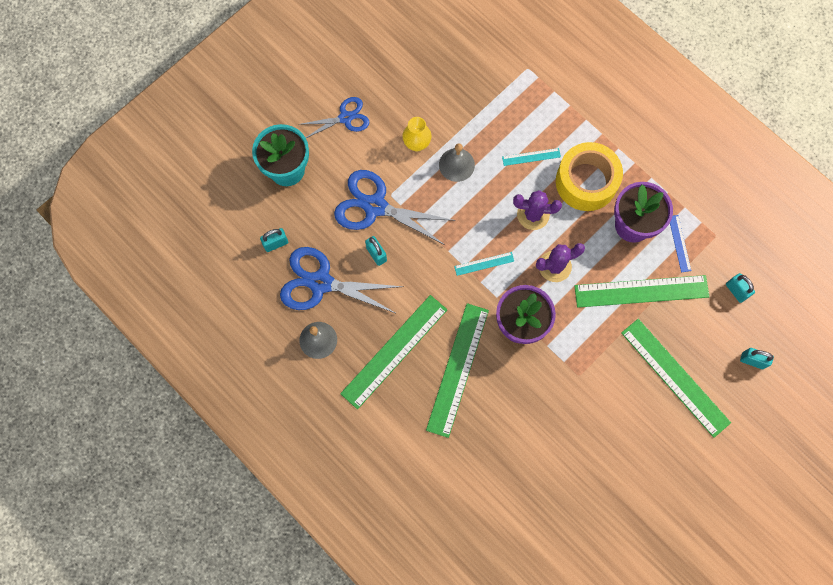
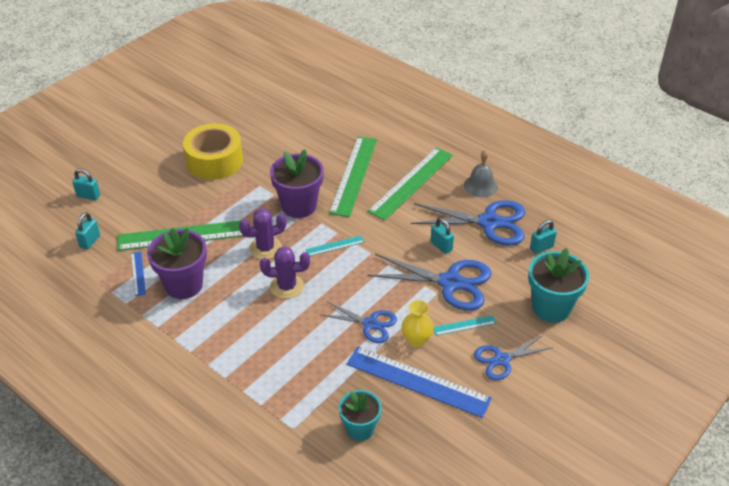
camera: 175 degrees right, 30 degrees down
grey bell [439,143,475,182] -> blue scissors [319,301,397,343]
turquoise ruler [502,148,561,166] -> turquoise ruler moved to [434,315,496,336]
yellow tape [556,142,623,211] -> yellow tape moved to [183,123,243,180]
green ruler [621,319,731,438] -> none
turquoise padlock [726,273,755,303] -> turquoise padlock turned 60 degrees clockwise [75,212,100,250]
none -> turquoise flower pot [339,390,382,441]
none -> blue ruler [347,346,492,418]

